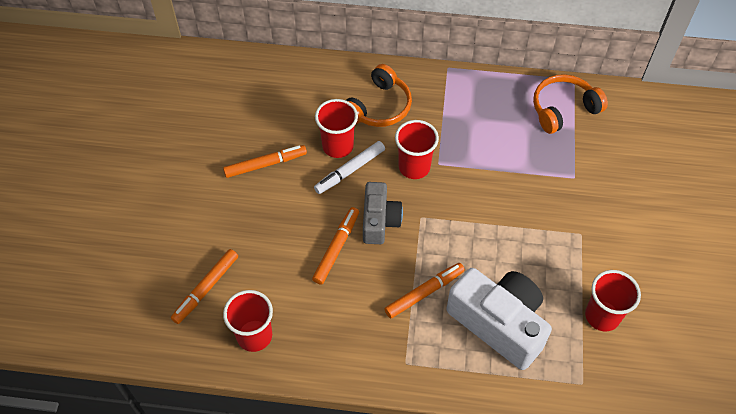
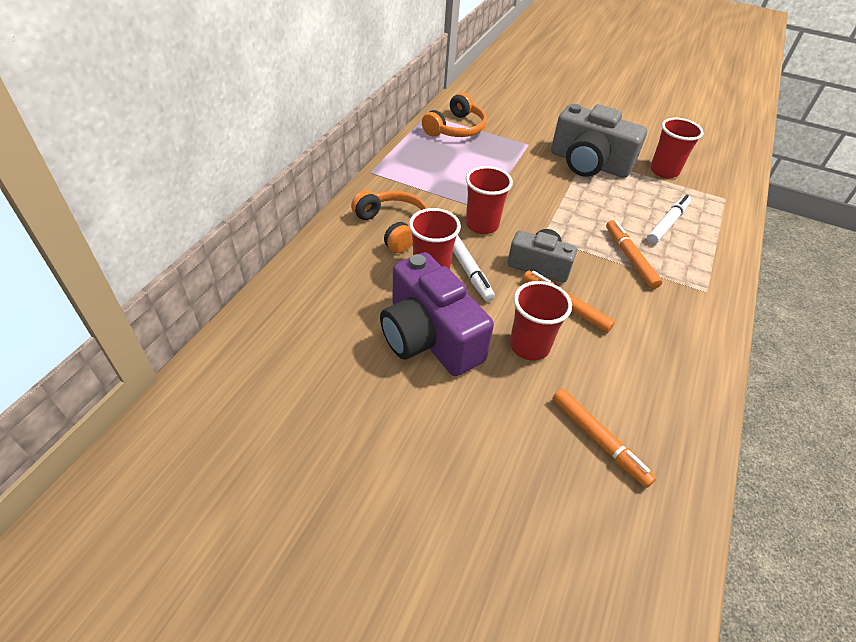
camera: 75 degrees left, 10 degrees down
orange marker [223,145,307,178] -> purple camera [380,252,494,376]
red cup [223,290,273,352] -> red cup moved to [510,281,572,361]
white camera [446,268,552,370] -> white marker [647,195,691,244]
orange headphones [533,74,608,134] -> orange headphones turned 135 degrees counterclockwise [422,92,487,137]
none -> grey camera [551,104,647,178]

